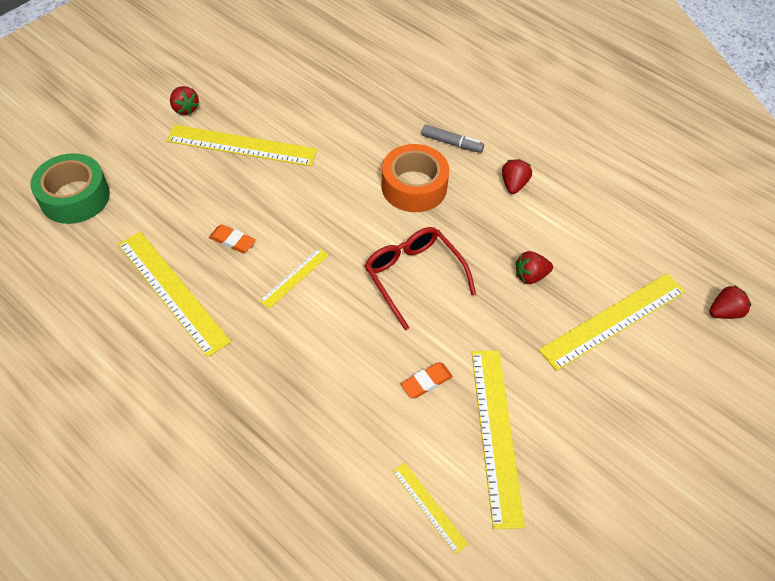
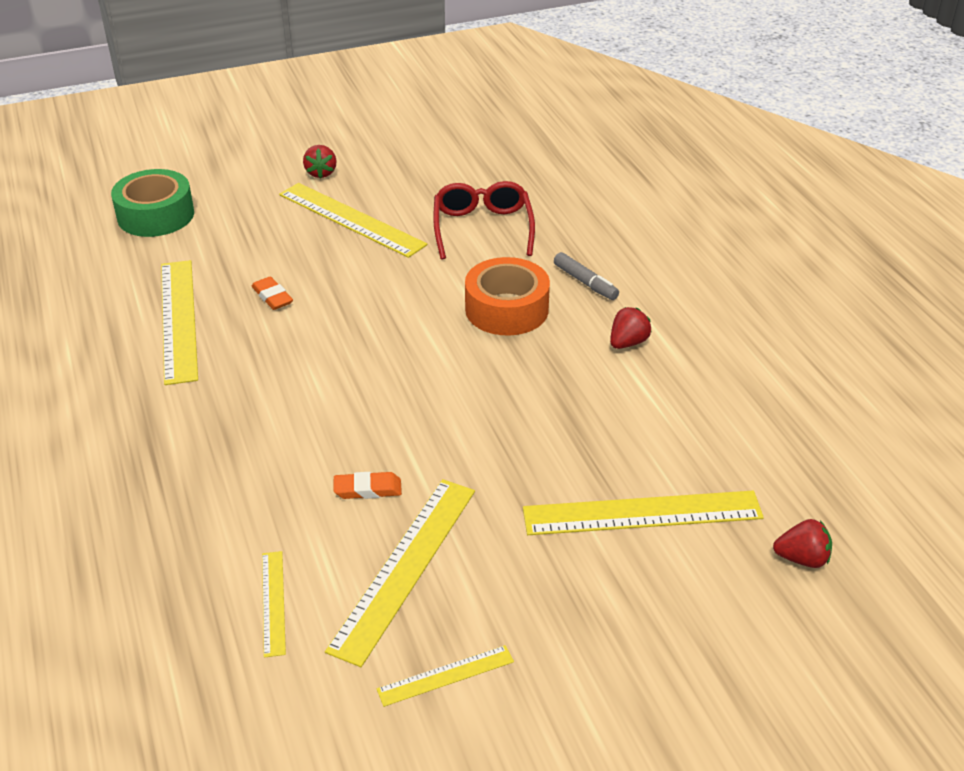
camera: 30 degrees right, 15 degrees down
yellow ruler [259,248,329,309] -> yellow ruler moved to [377,645,514,707]
red glasses [365,227,476,330] -> red glasses moved to [433,181,535,259]
red strawberry [515,251,553,284] -> none

